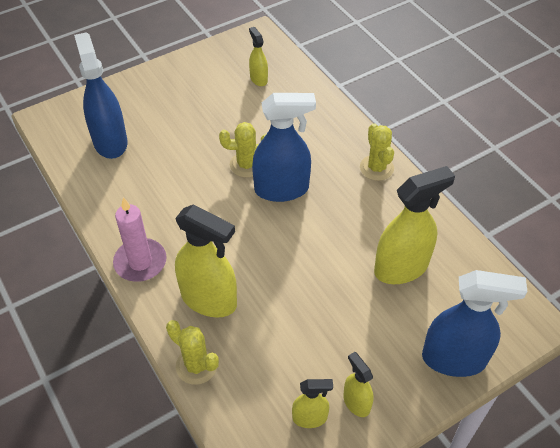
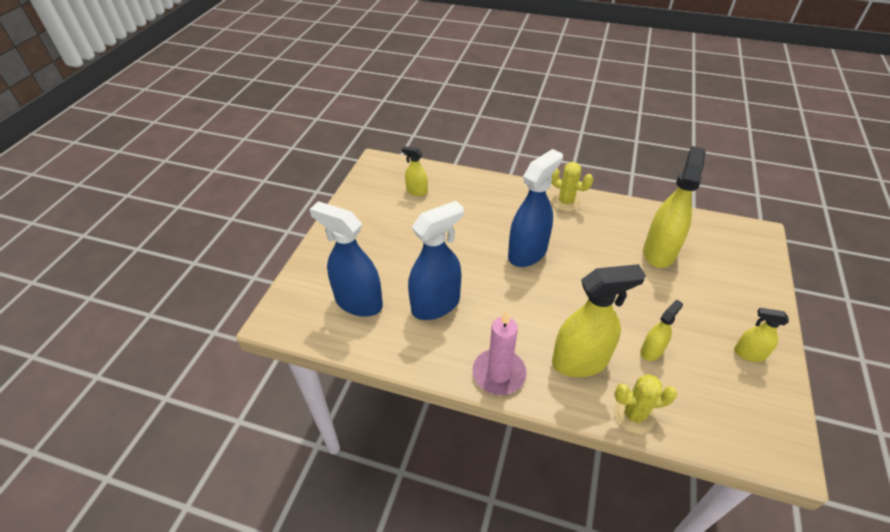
camera: 40 degrees left, 5 degrees down
yellow cactus [219,122,266,177] -> none
yellow spray bottle [292,379,333,428] -> yellow spray bottle moved to [640,299,683,361]
blue spray bottle [422,270,527,377] -> blue spray bottle moved to [408,201,464,320]

